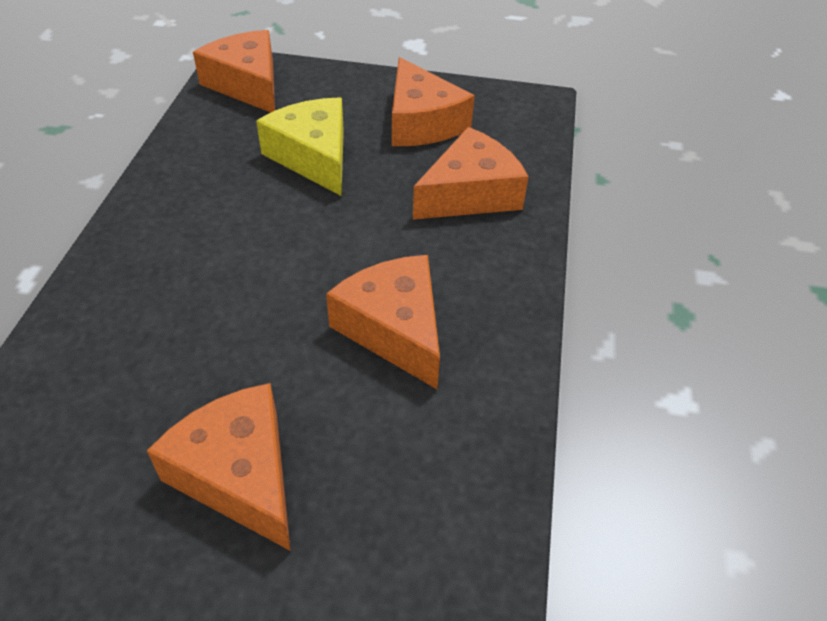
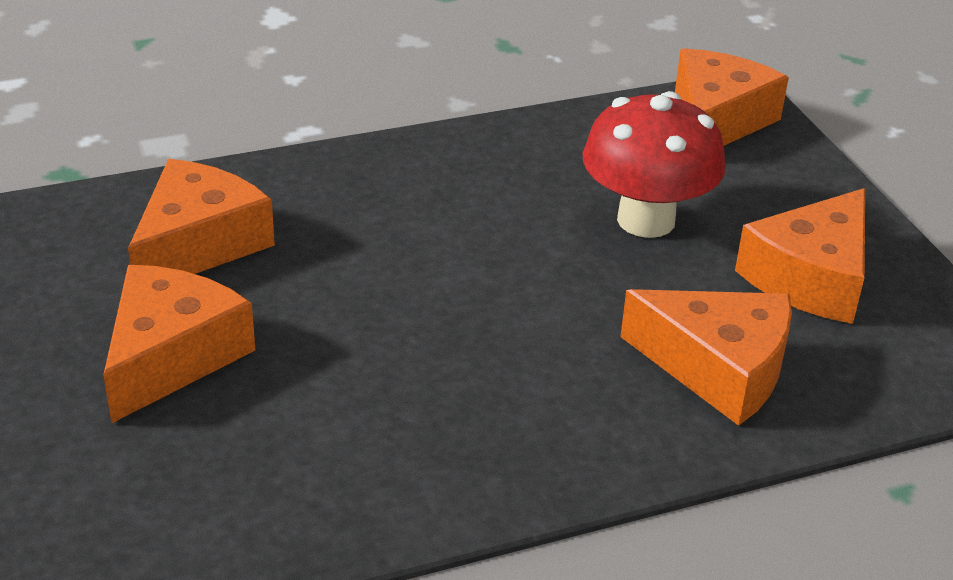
camera: 60 degrees right, 10 degrees down
yellow cheese [256,97,344,196] -> red mushroom [583,91,726,238]
orange cheese [326,255,440,389] -> orange cheese moved to [128,159,275,274]

